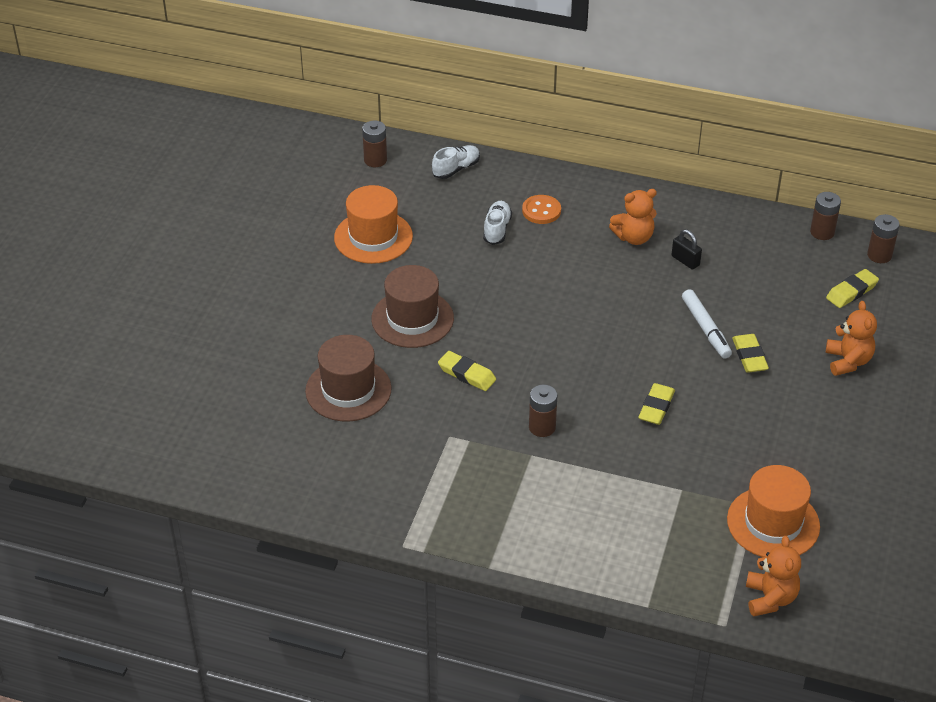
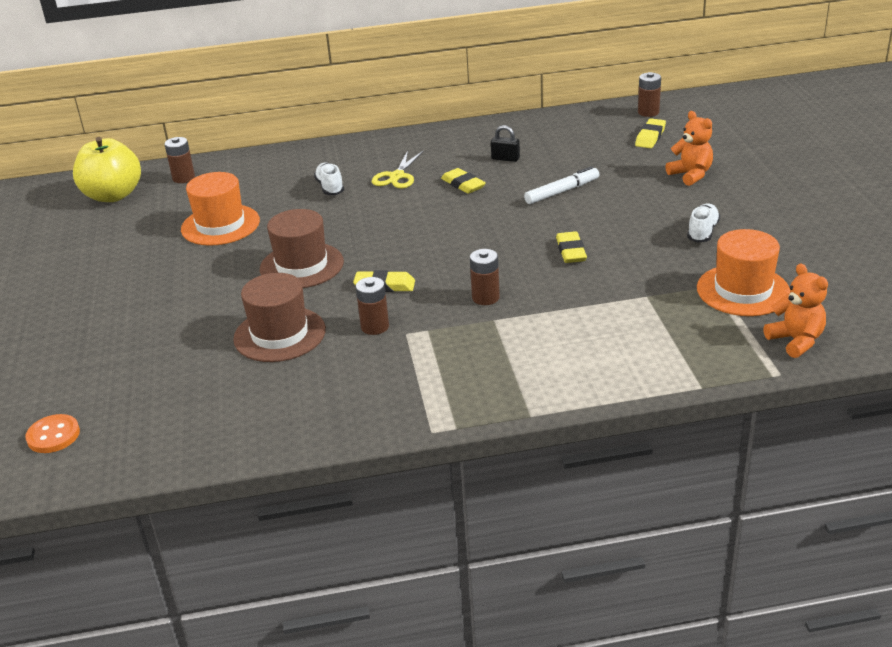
camera: 25 degrees left, 10 degrees down
white shoe [432,145,480,179] -> white shoe moved to [687,204,720,243]
orange button [522,195,561,224] -> orange button moved to [25,414,80,453]
orange teddy bear [609,189,657,245] -> none
white marker [682,289,732,359] -> white marker turned 75 degrees counterclockwise [524,166,599,204]
yellow eraser [732,334,769,373] -> yellow eraser moved to [441,168,486,194]
brown battery [810,192,841,240] -> brown battery moved to [356,277,389,335]
none -> yellow apple [73,137,141,202]
none -> yellow scissors [372,150,423,189]

